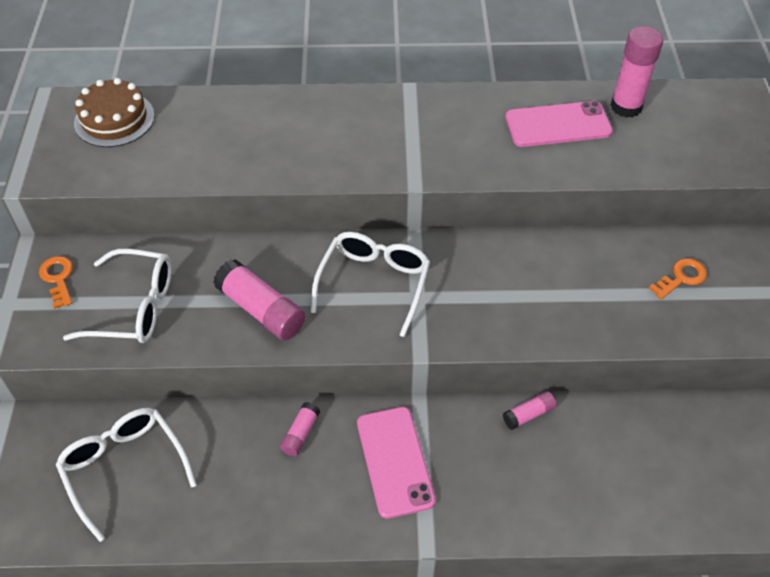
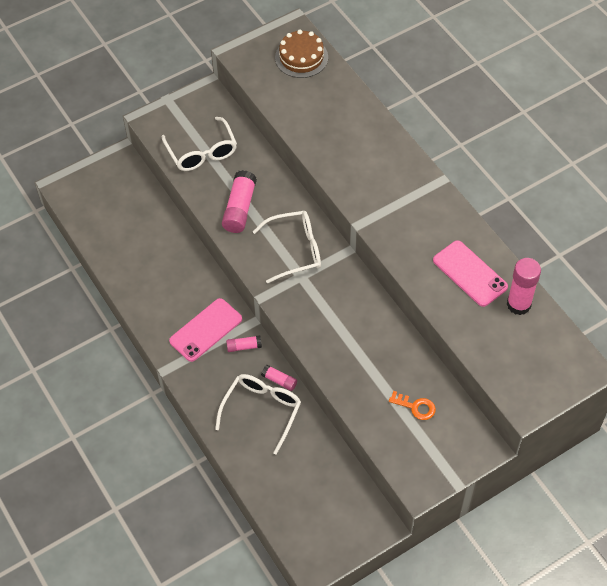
camera: 60 degrees right, 5 degrees up
orange key [39,256,73,309] -> none
white glasses [56,408,197,542] -> white glasses moved to [215,374,301,455]
pink glue stick [280,402,320,456] -> pink glue stick moved to [226,335,262,352]

